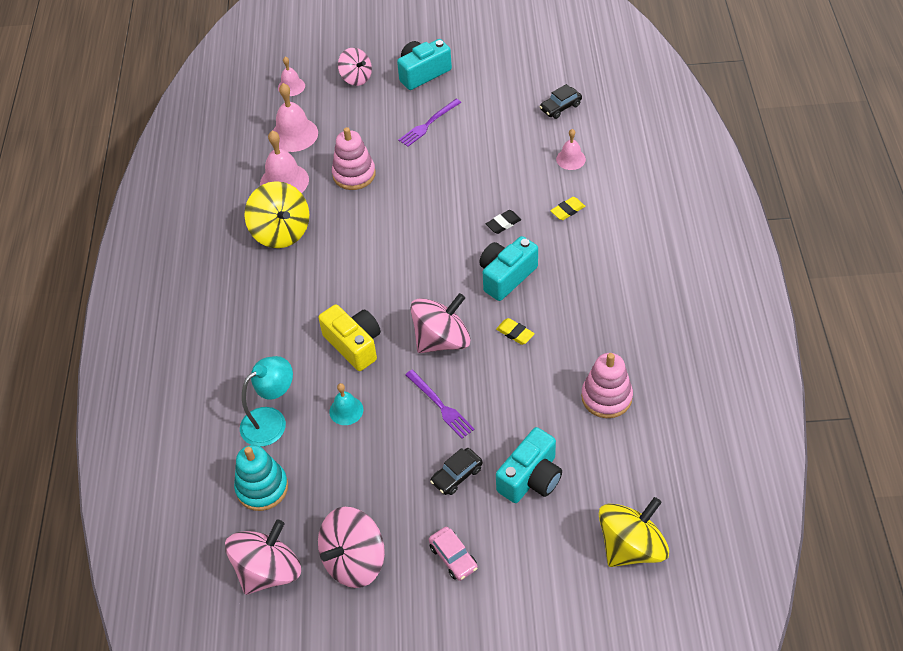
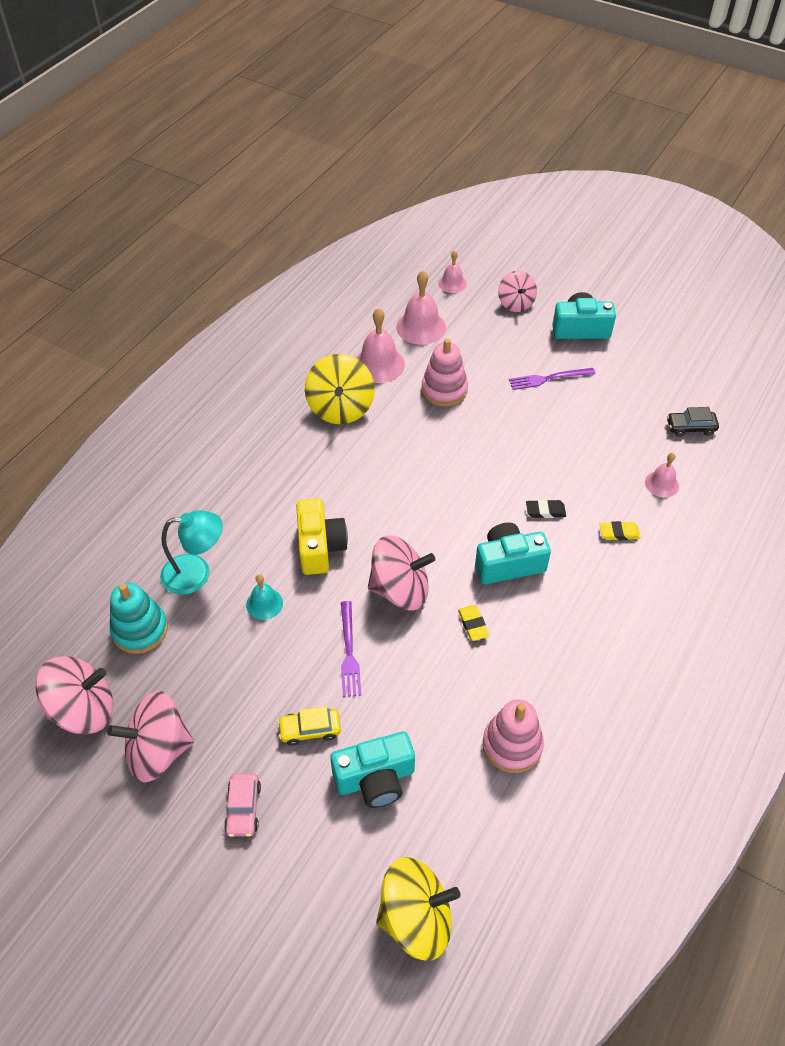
camera: 30 degrees right, 0 degrees up
black car [430,448,483,495] -> yellow car [278,706,341,746]

